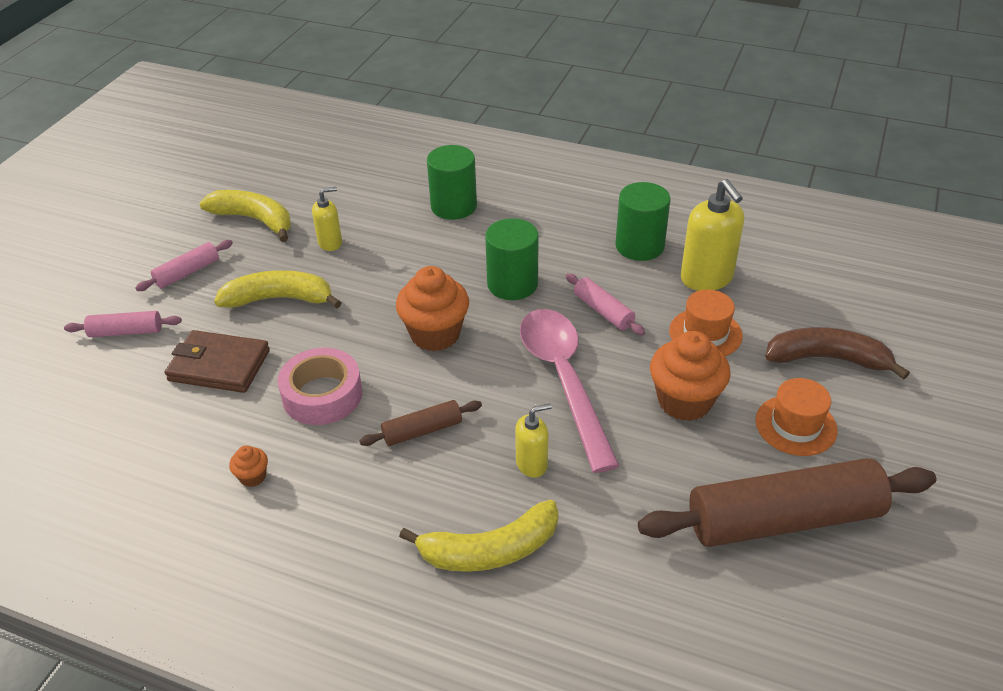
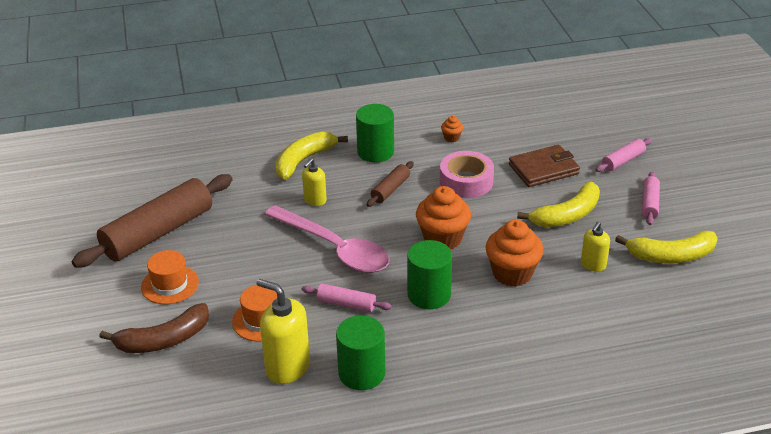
camera: 145 degrees right, 5 degrees down
green cylinder [427,145,477,220] -> green cylinder moved to [356,104,394,163]
orange cupcake [650,331,731,421] -> orange cupcake moved to [486,219,544,287]

